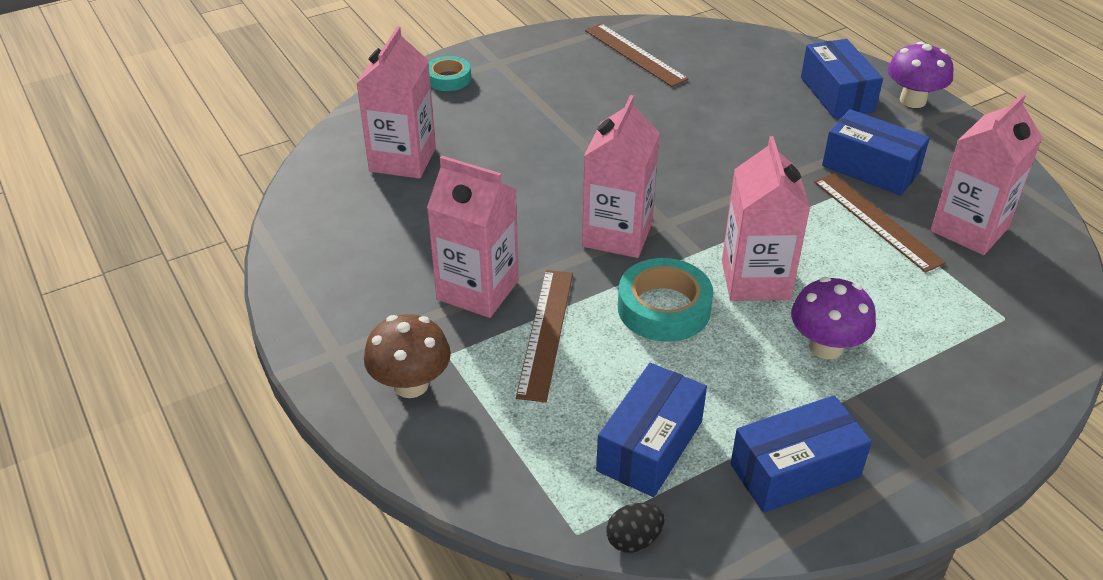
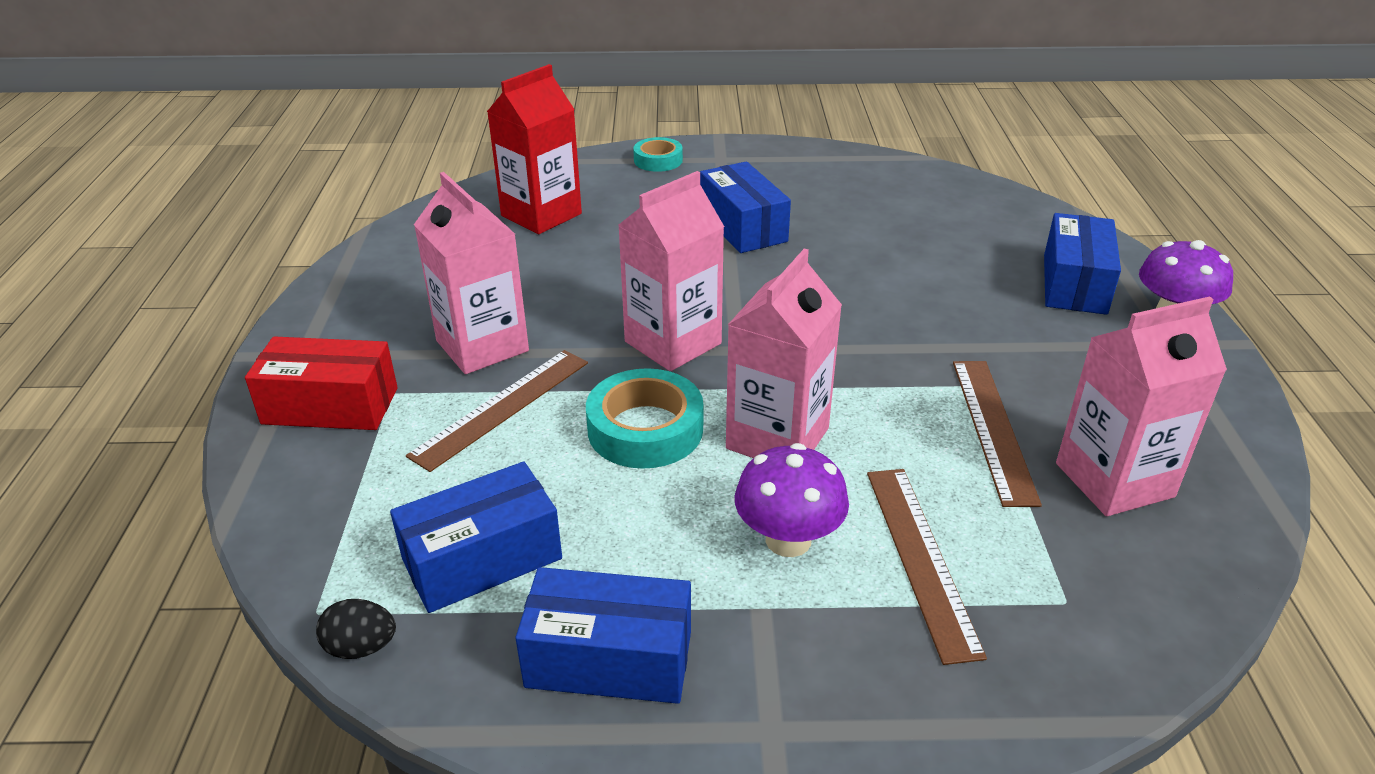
camera: 30 degrees right, 5 degrees down
pink carton [356,26,436,179] -> red carton [487,64,582,234]
brown mushroom [364,314,451,398] -> red box [245,337,398,430]
brown ruler [585,24,689,87] -> brown ruler moved to [867,469,987,665]
blue box [822,109,930,196] -> blue box moved to [700,162,791,253]

